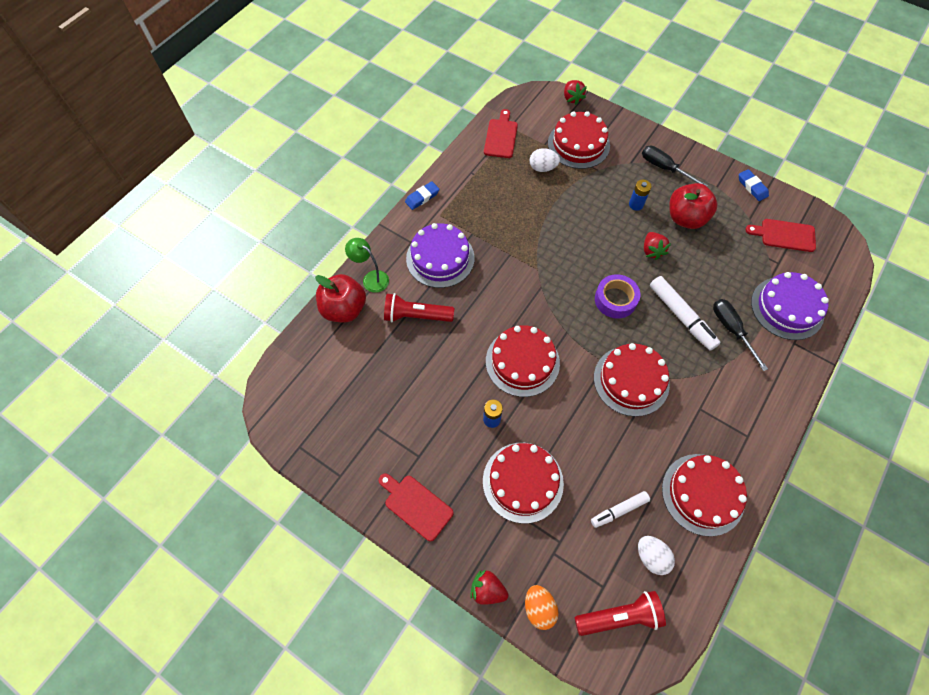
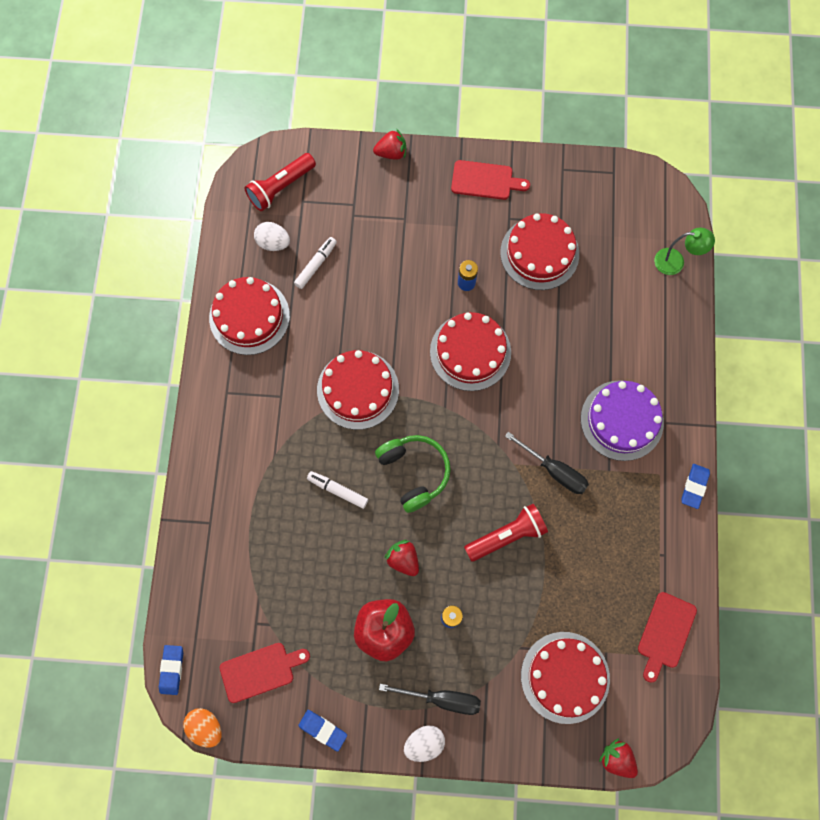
camera: 150 degrees right, 10 degrees up
red apple [315,274,366,323] -> none
green lamp [345,238,389,293] -> green lamp moved to [654,228,715,275]
red flashlight [384,293,454,322] -> red flashlight moved to [464,504,548,562]
red cake [483,443,564,524] -> red cake moved to [500,213,579,290]
red cutting board [484,109,518,158] -> red cutting board turned 45 degrees clockwise [638,592,697,683]
orange egg [525,585,558,630] -> orange egg moved to [183,708,222,747]
white egg [529,148,560,172] -> white egg moved to [404,725,445,762]
purple tape [595,274,640,319] -> green headphones [375,435,451,513]
white marker [650,276,721,351] -> white marker [307,471,368,509], size x0.62
black screwdriver [713,299,768,371] -> black screwdriver moved to [505,432,589,494]
purple cake [751,272,829,340] -> none
none -> blue eraser [159,645,183,695]

